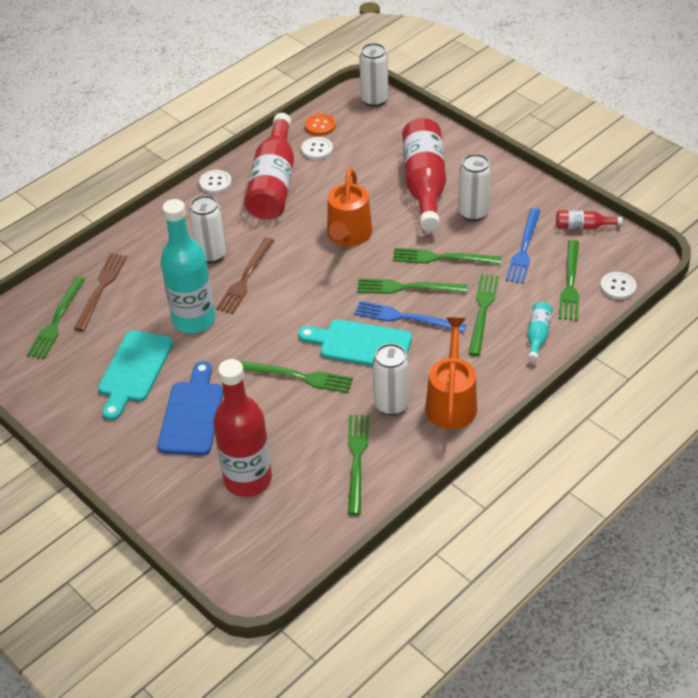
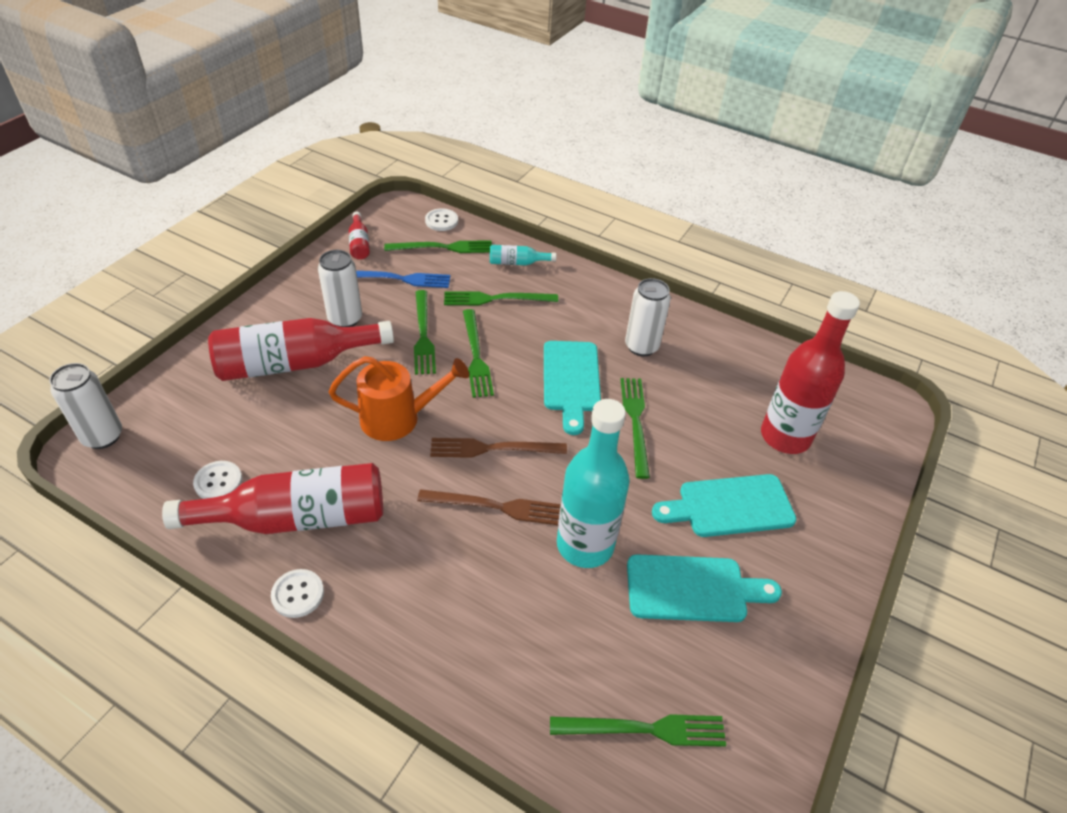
camera: 110 degrees left, 0 degrees up
brown fork [74,253,127,331] -> brown fork moved to [430,438,567,458]
blue cutting board [157,361,223,456] -> turquoise cutting board [652,474,797,537]
white can [189,195,227,263] -> none
orange button [305,114,336,136] -> none
green fork [348,415,369,515] -> none
blue fork [354,301,467,333] -> none
orange watering can [425,317,477,429] -> none

